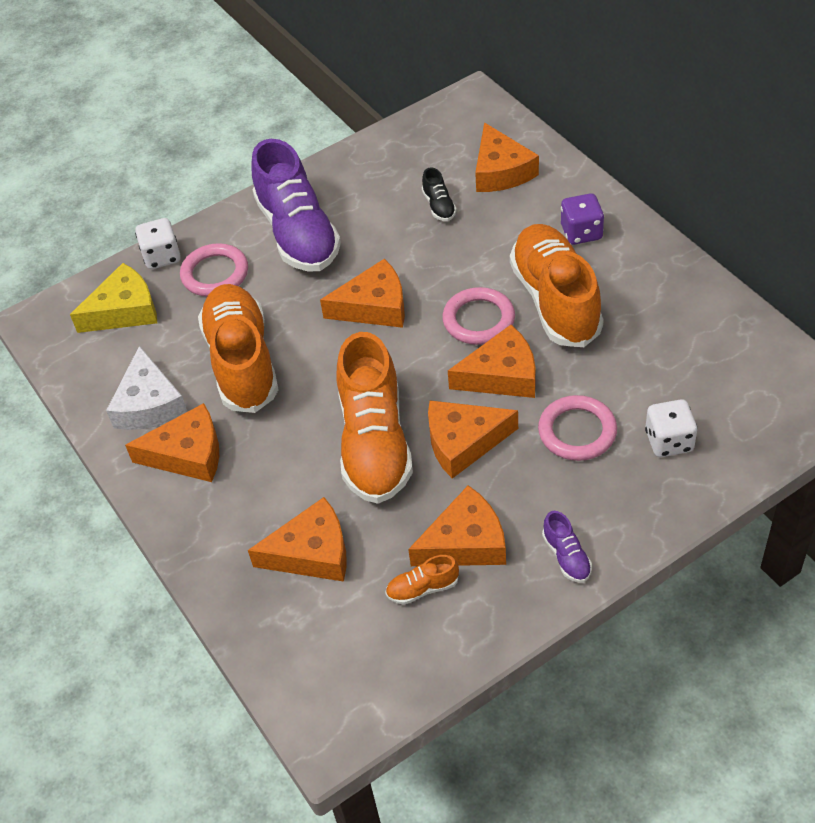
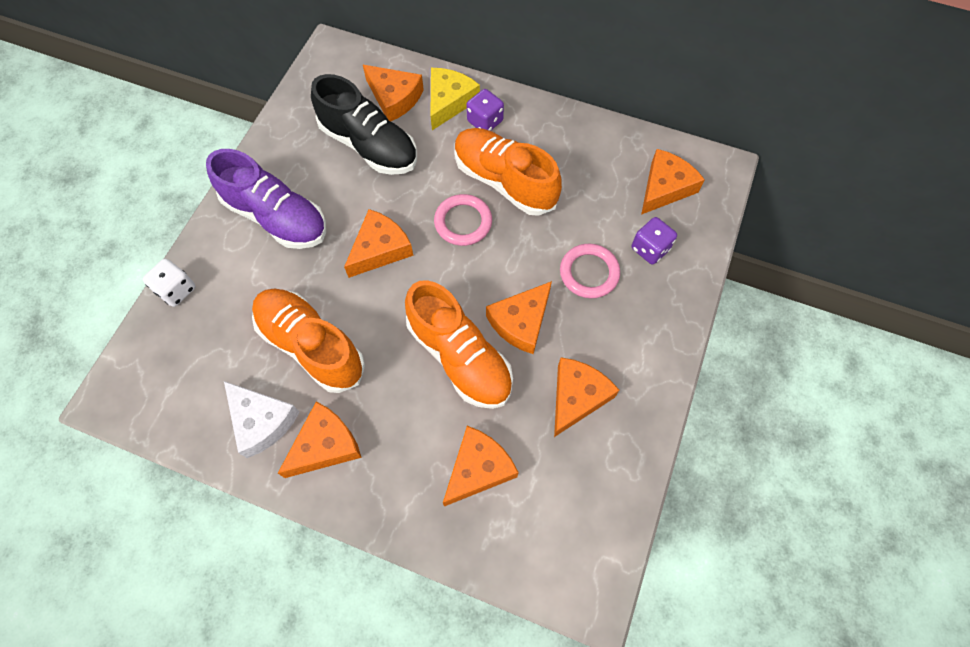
camera: 40 degrees left, 15 degrees up
yellow cheese [70,263,157,333] -> yellow cheese moved to [430,68,480,130]
pink ring [180,243,248,297] -> none
orange shoe [385,555,459,605] -> none
black shoe [422,167,457,221] -> black shoe [311,74,417,175], size x2.45
orange cheese [448,325,536,398] -> orange cheese moved to [641,149,705,215]
purple shoe [542,511,592,583] -> none
white dice [645,399,697,457] -> purple dice [632,217,677,265]

